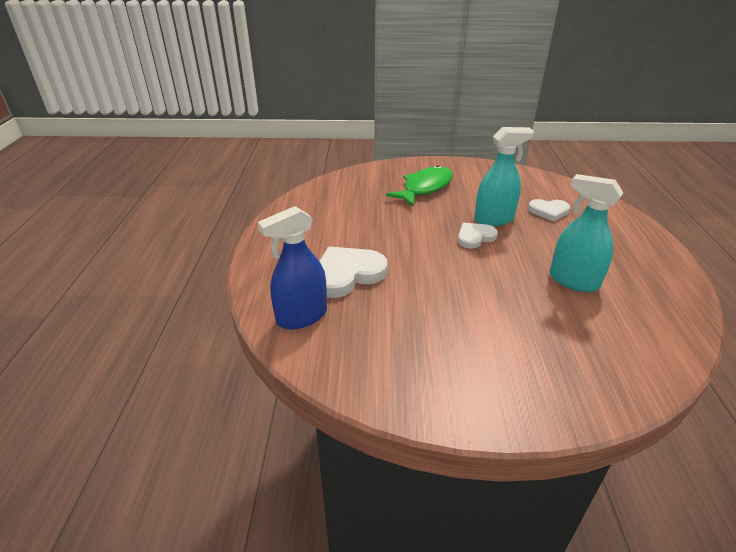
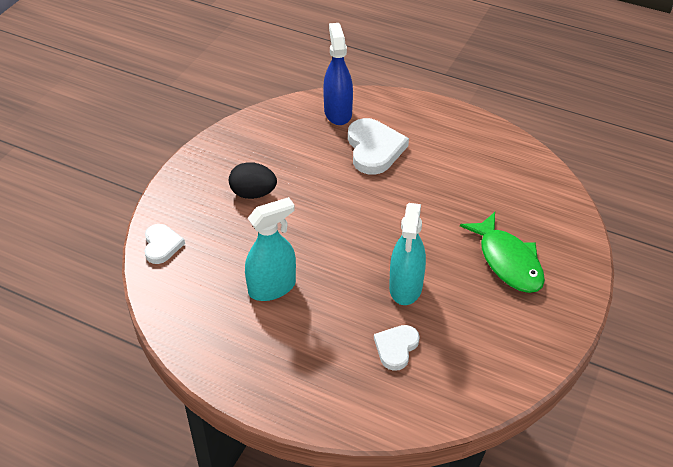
camera: 115 degrees right, 10 degrees up
white heart [458,223,498,249] -> white heart moved to [144,224,185,264]
none -> black egg [229,162,277,199]

